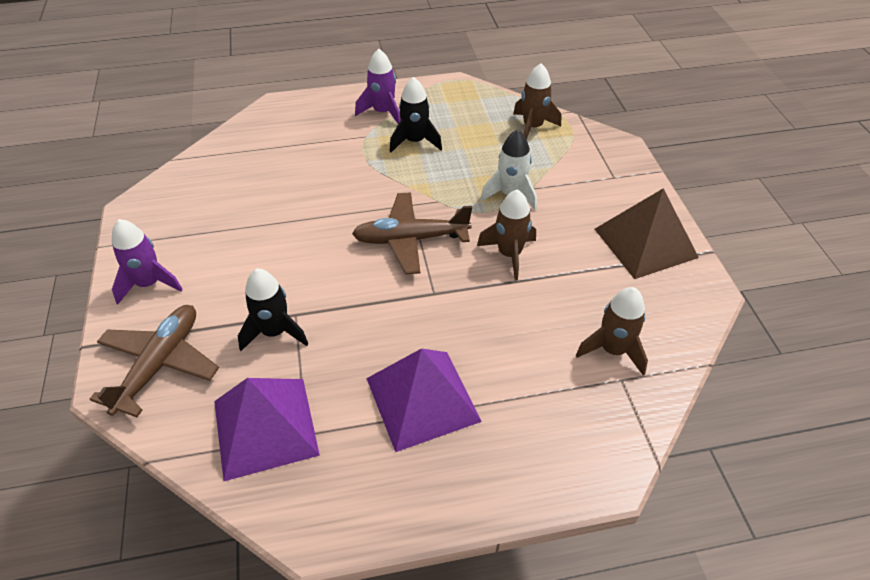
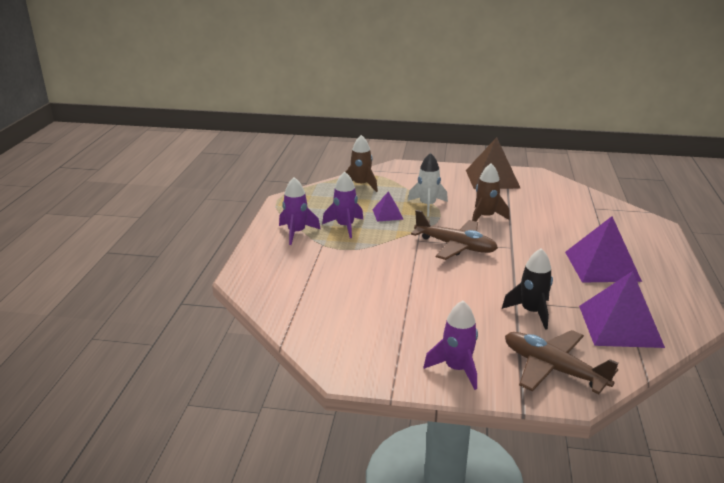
camera: 70 degrees left, 20 degrees down
brown plane [352,192,472,274] -> brown plane turned 75 degrees counterclockwise [411,210,498,260]
black rocket [389,77,442,153] -> purple rocket [322,172,364,238]
brown rocket [576,287,648,376] -> none
none -> purple pyramid [373,191,404,222]

